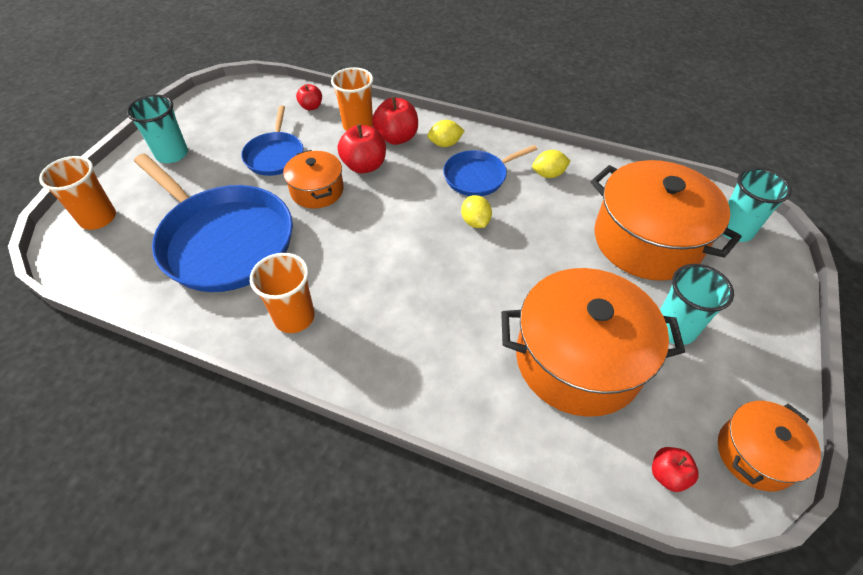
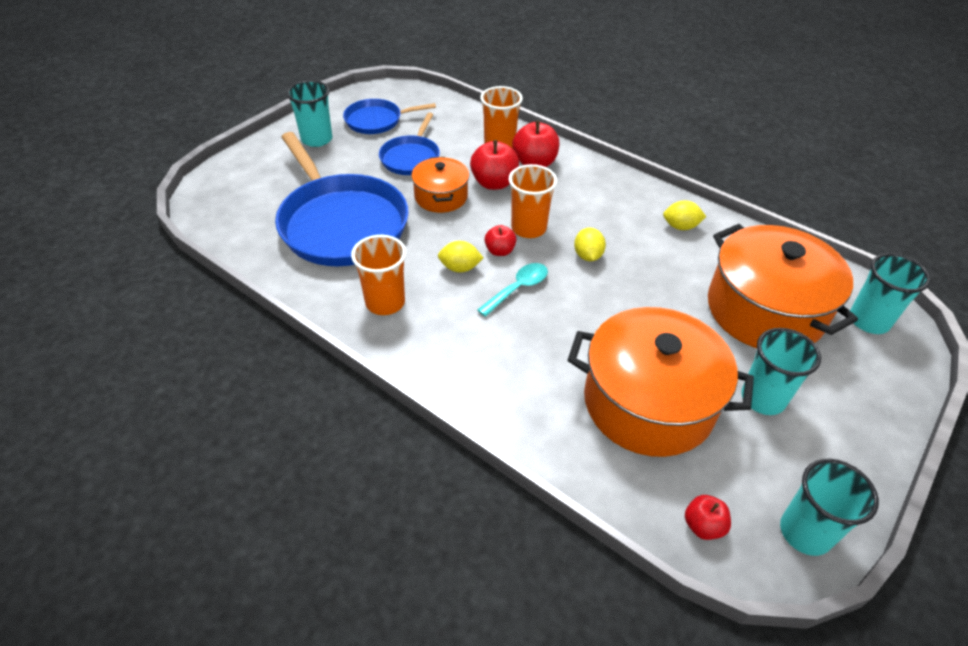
camera: 15 degrees right, 5 degrees down
orange cup [39,156,116,230] -> orange cup moved to [509,164,557,238]
red apple [296,84,322,110] -> red apple moved to [485,225,516,256]
yellow lemon [427,120,464,147] -> yellow lemon moved to [438,241,483,272]
blue pan [443,145,537,196] -> blue pan moved to [343,99,436,134]
orange pot [718,401,821,491] -> turquoise cup [780,459,879,556]
none -> turquoise spoon [477,263,548,317]

